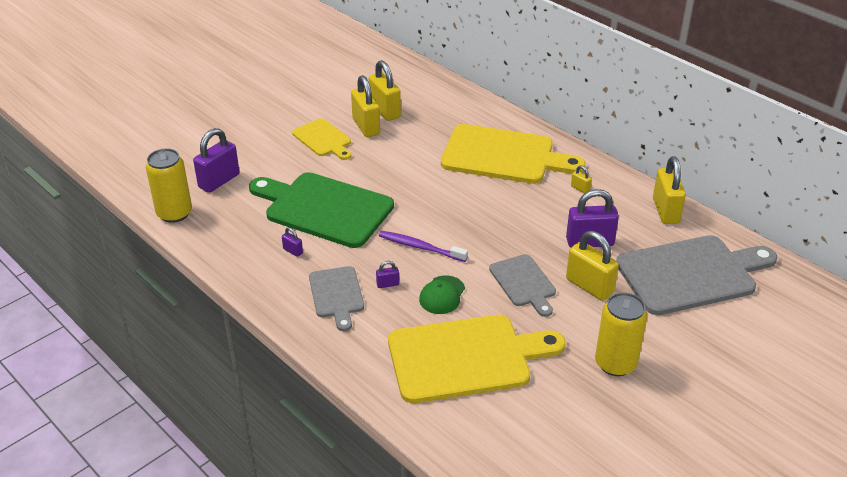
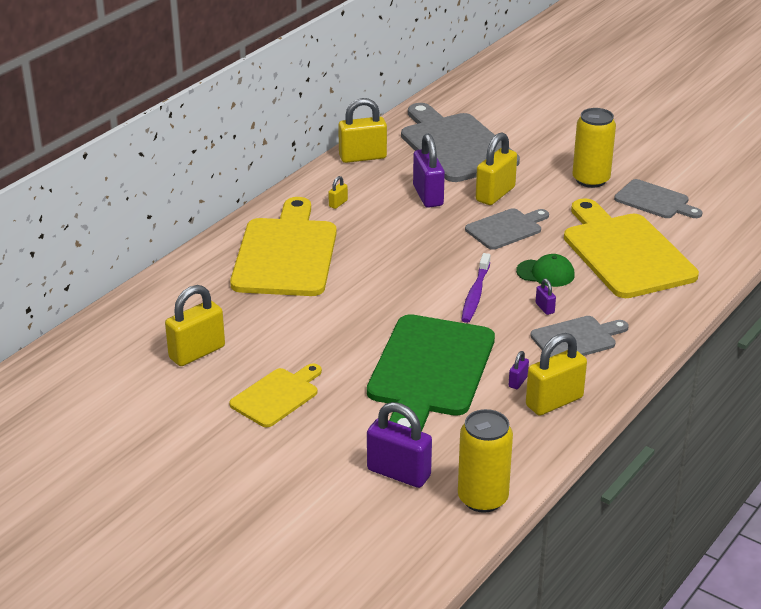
camera: 100 degrees left, 5 degrees down
yellow padlock [351,75,380,137] -> yellow padlock moved to [526,333,587,416]
none -> grey cutting board [614,179,702,218]

